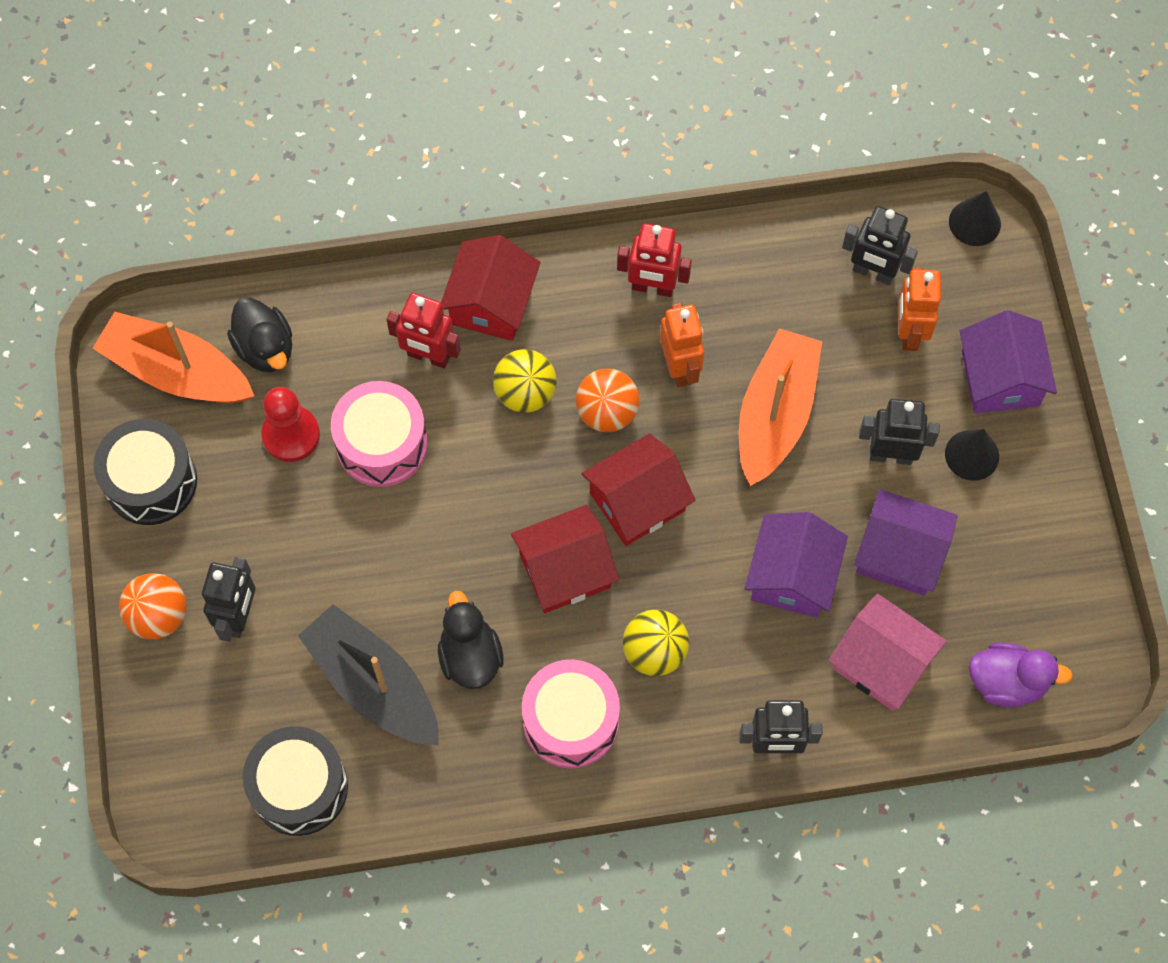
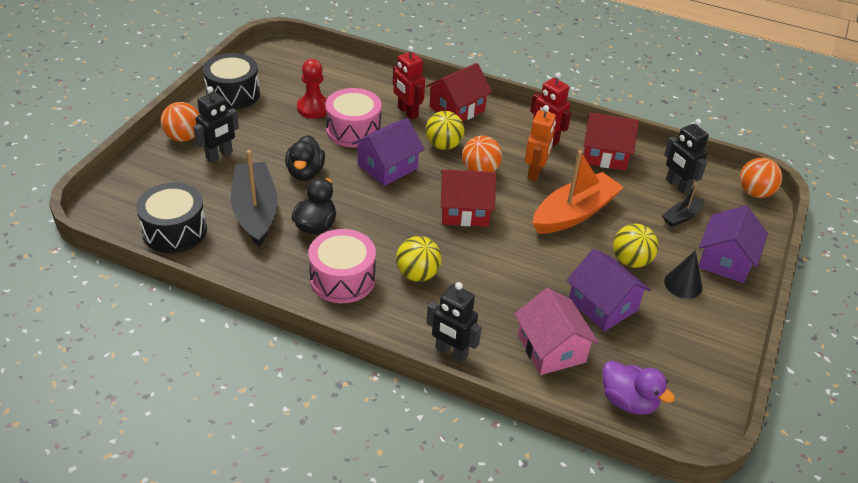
camera: 30 degrees right, 25 degrees down
orange boat [93,312,254,403] -> none
black duck [227,297,292,372] -> black duck moved to [285,135,325,181]
red house [511,505,619,613] -> red house moved to [584,112,639,170]
purple house [745,512,848,618] -> purple house moved to [352,118,425,186]
black robot [859,399,940,465] -> yellow ball [613,224,658,268]
orange robot [899,267,941,351] -> black boat [662,184,704,227]
black cone [949,191,1001,246] -> orange ball [740,158,783,198]

